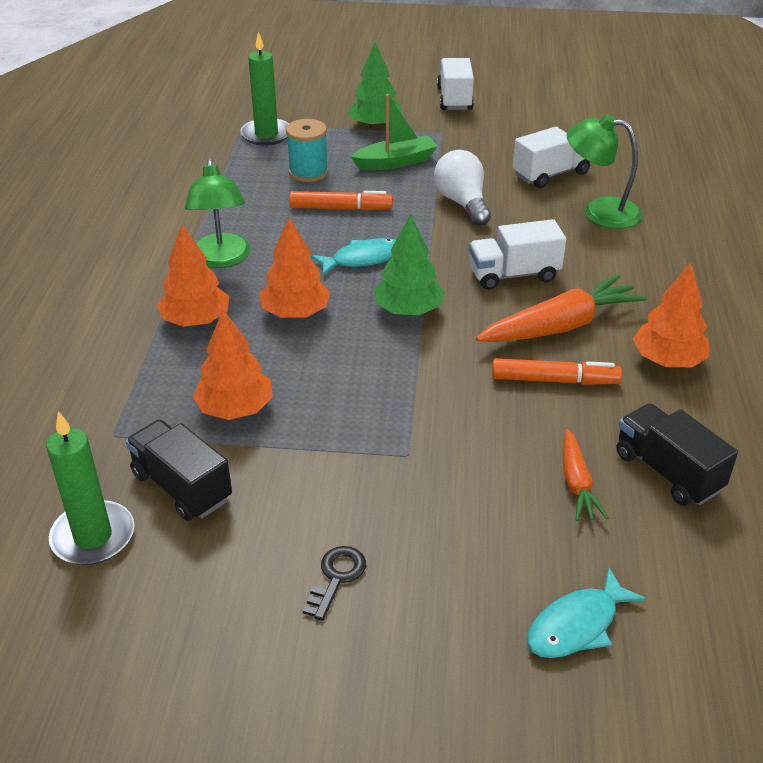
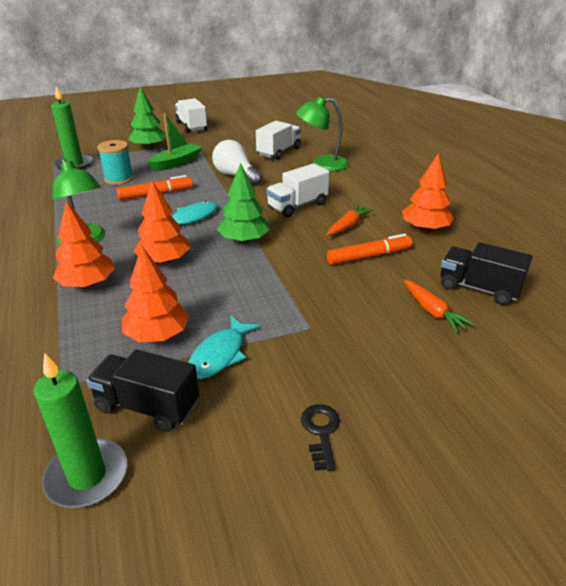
camera: 25 degrees left, 5 degrees down
orange carrot [476,274,648,342] -> orange carrot [326,205,373,236], size x0.56
turquoise fish [527,568,646,658] -> turquoise fish moved to [188,316,260,379]

